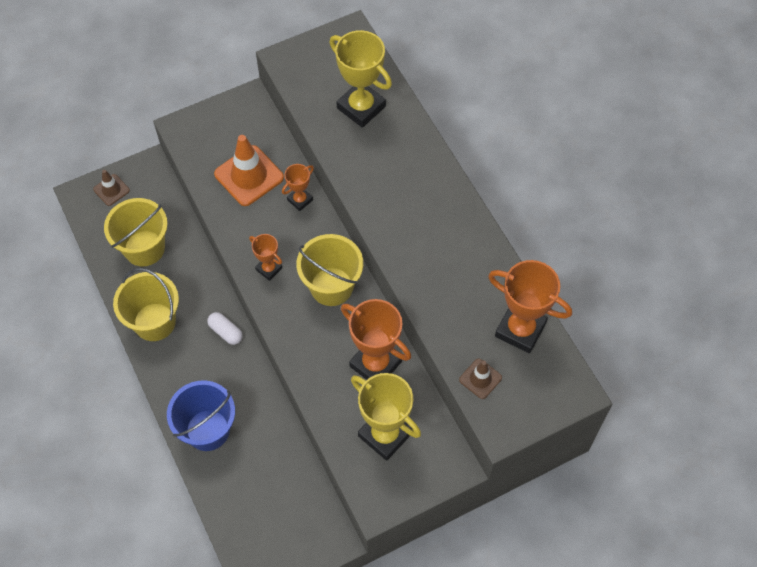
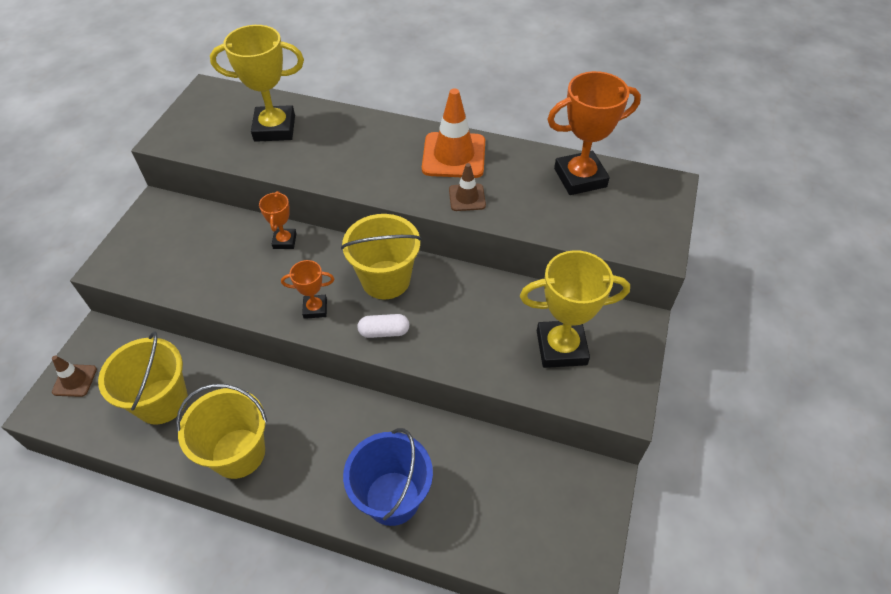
camera: 45 degrees left, 10 degrees down
white capsule [207,312,243,345] -> white capsule moved to [357,314,410,338]
orange traffic cone [214,135,284,206] -> orange traffic cone moved to [422,88,485,178]
orange trophy [341,299,411,380] -> none
brown traffic cone [459,358,502,399] -> brown traffic cone moved to [449,163,486,211]

